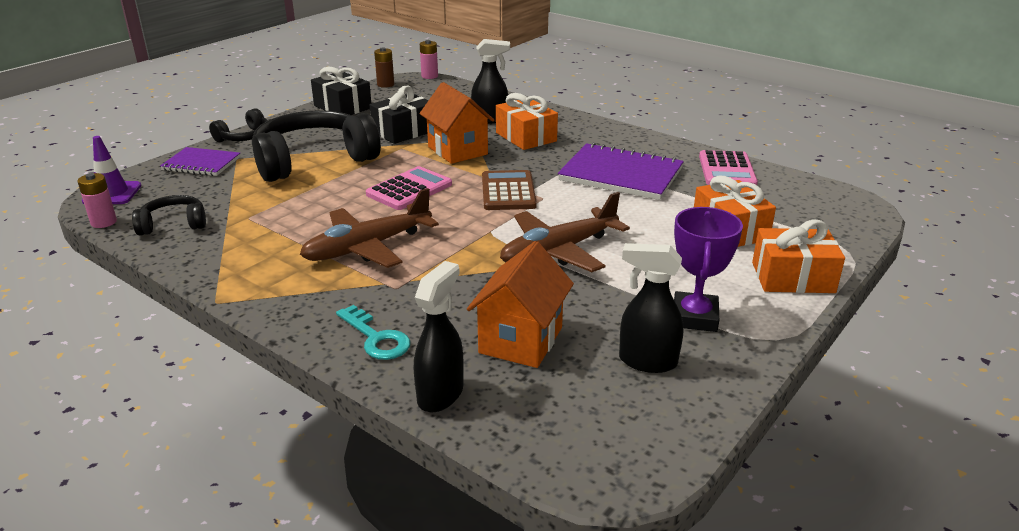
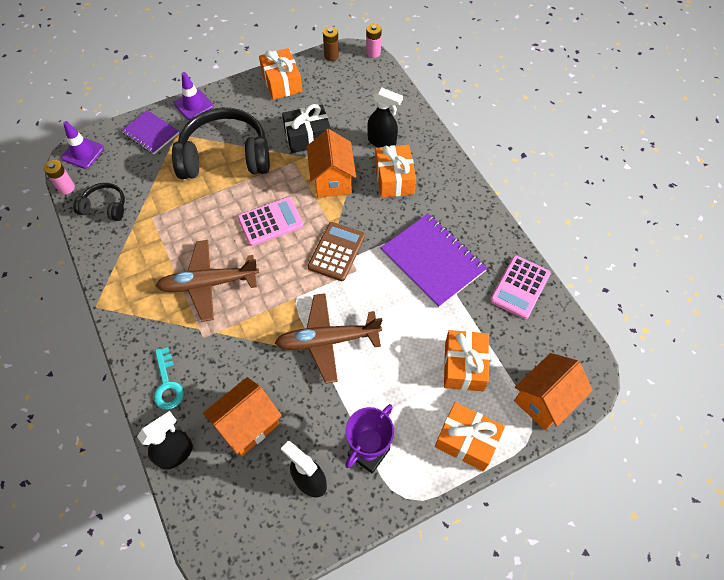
camera: 25 degrees right, 30 degrees up
black headphones [209,108,268,142] -> purple traffic cone [174,72,213,120]
black gift [311,67,371,115] -> orange gift [259,48,302,100]
none -> orange house [514,353,593,430]

